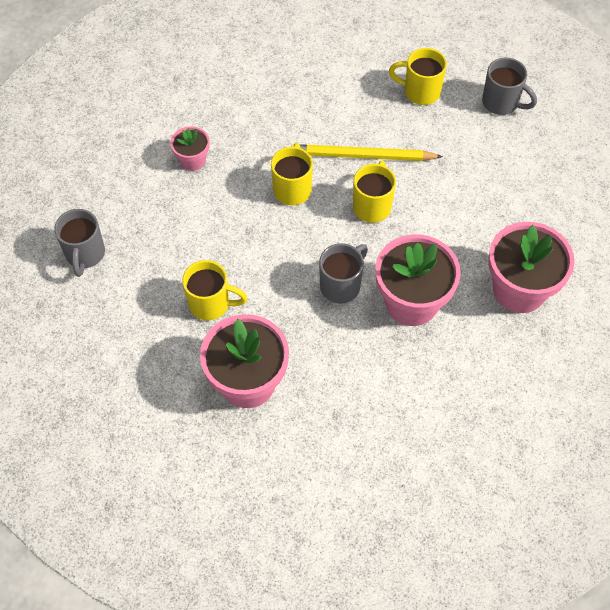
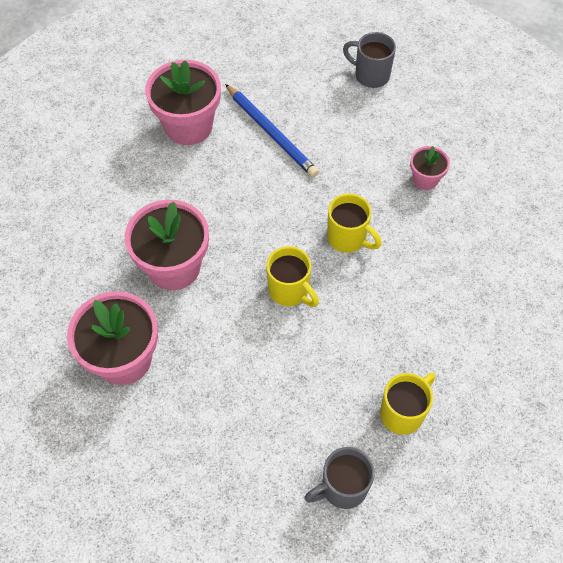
camera: 120 degrees right, 0 degrees up
yellow mug [182,260,248,320] -> blue pencil [225,84,319,177]
yellow pencil [291,144,443,161] -> none
grey mug [319,243,368,303] -> none

